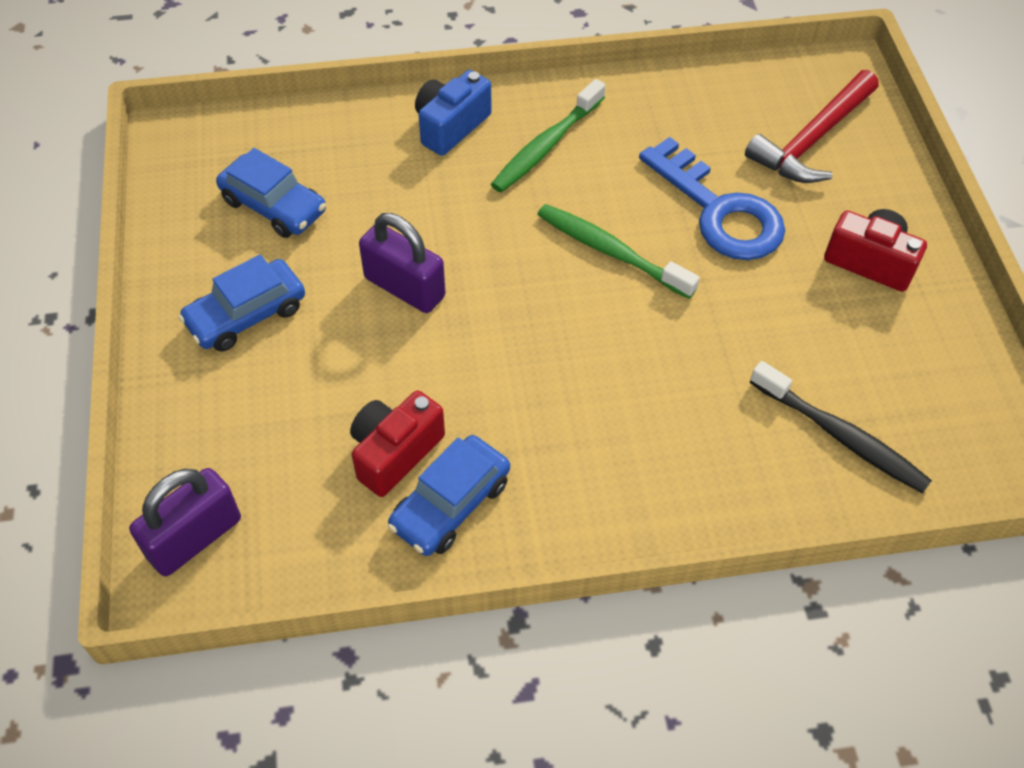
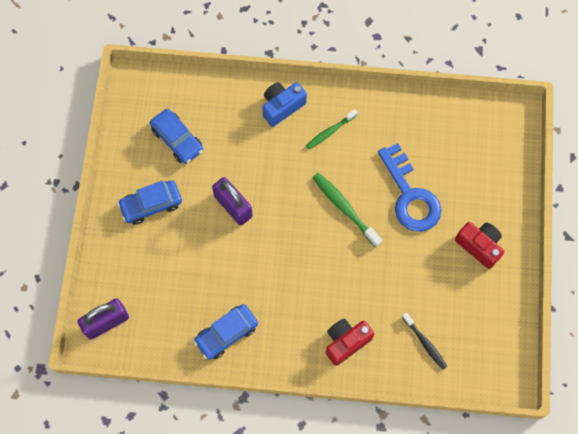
camera: 15 degrees right, 15 degrees up
red camera [350,391,445,497] -> red camera moved to [326,318,374,366]
green toothbrush [491,79,606,193] -> green toothbrush [306,109,358,149], size x0.66
red hammer [745,70,879,183] -> none
black toothbrush [750,361,932,493] -> black toothbrush [402,312,447,370], size x0.66

